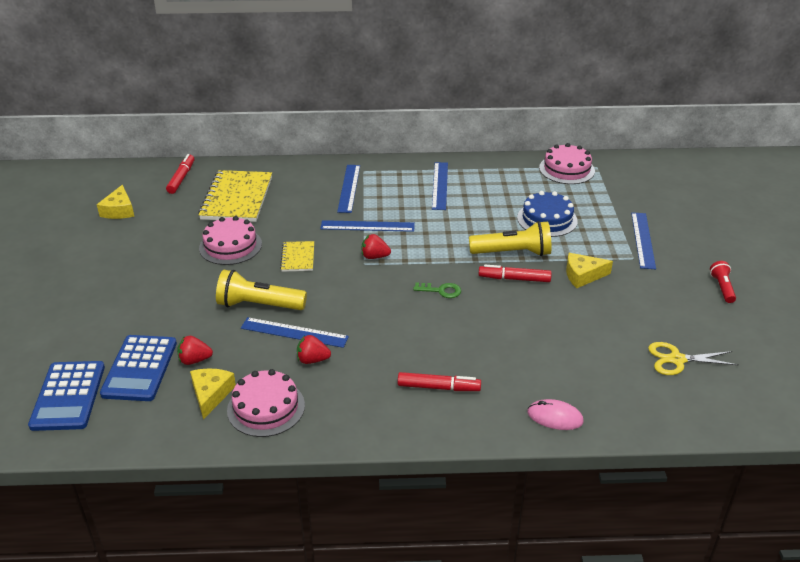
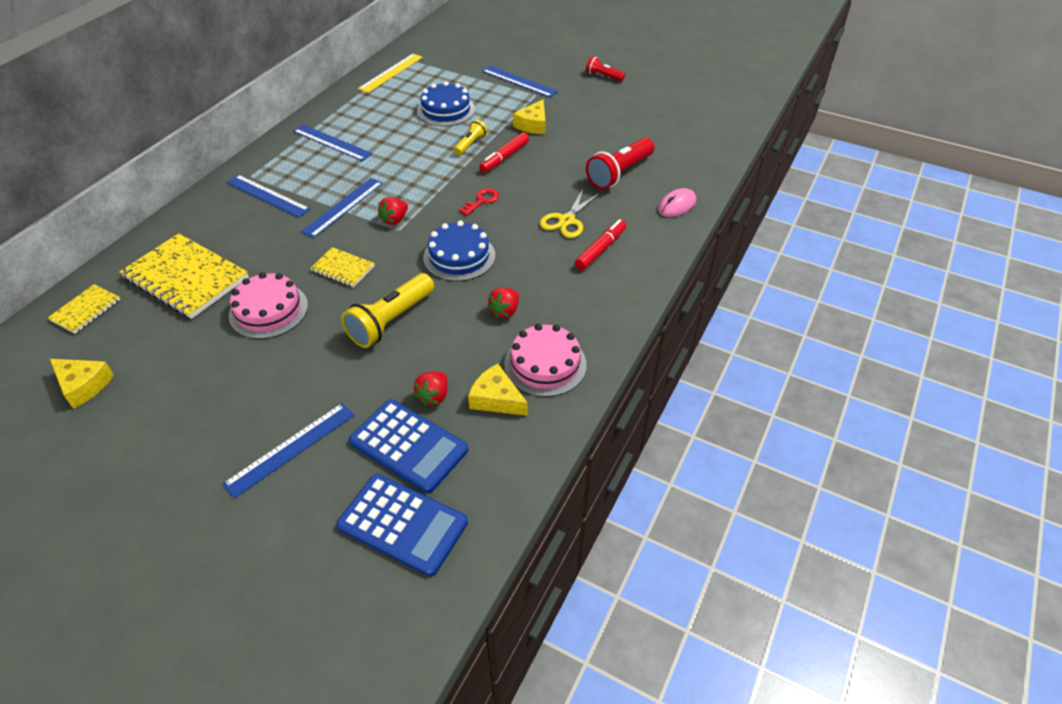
camera: 60 degrees left, 10 degrees up
red marker [166,154,194,194] -> yellow notebook [48,284,120,334]
blue ruler [241,317,349,348] -> blue ruler moved to [222,403,354,498]
green key [413,282,461,298] -> red key [459,188,499,215]
yellow flashlight [469,221,552,256] -> yellow flashlight [454,120,488,155], size x0.55
pink cake [539,143,595,184] -> yellow ruler [358,54,423,93]
yellow scissors [648,342,738,375] -> yellow scissors moved to [540,189,600,238]
none -> blue cake [423,220,495,281]
none -> red flashlight [586,138,655,189]

